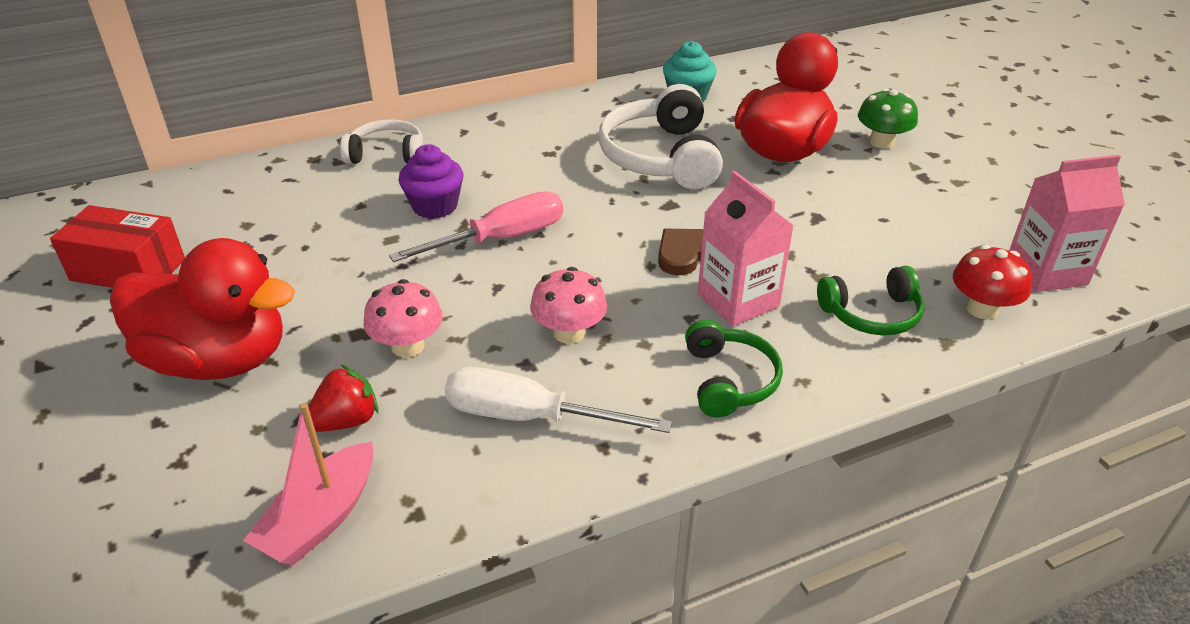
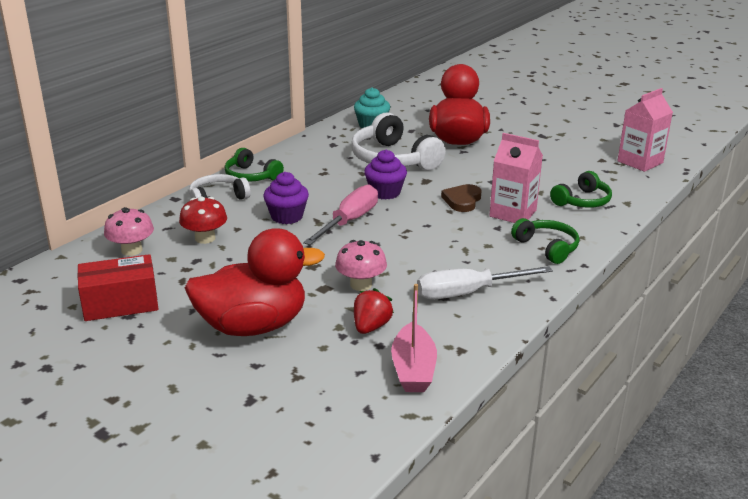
camera: 30 degrees left, 10 degrees down
pink mushroom [530,267,607,344] -> pink mushroom moved to [104,207,154,256]
green mushroom [858,89,918,149] -> none
red mushroom [953,245,1032,319] -> red mushroom moved to [179,196,227,244]
none -> green headphones [225,148,284,182]
none -> purple cupcake [364,150,407,200]

